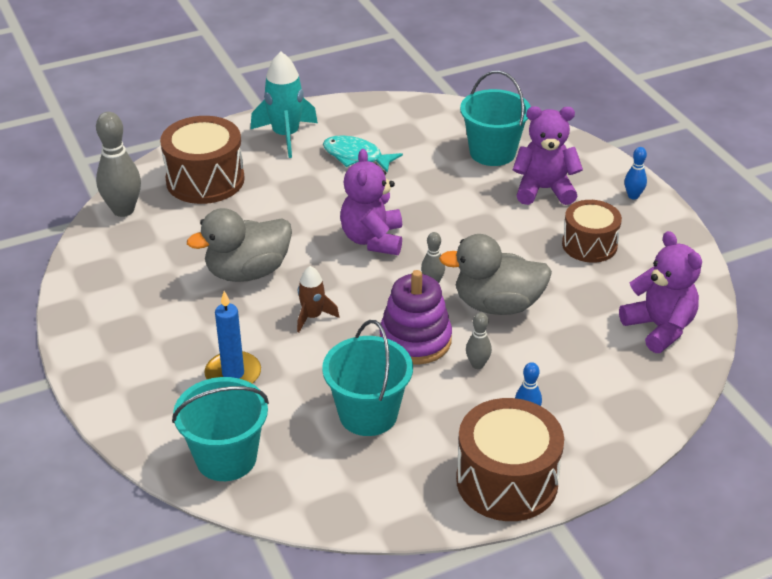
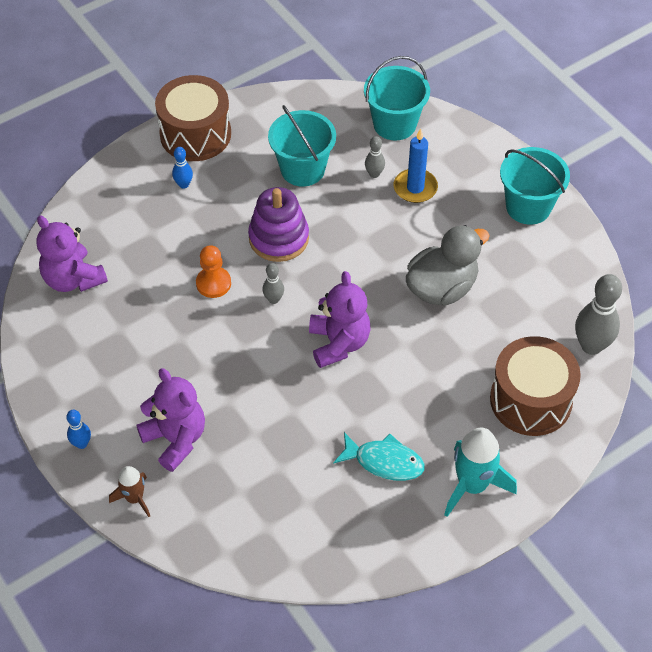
camera: 170 degrees right, 15 degrees up
brown rocket [297,266,339,333] -> brown rocket moved to [109,466,150,517]
grey duck [439,234,552,315] -> orange pawn [196,245,231,298]
turquoise bucket [460,71,531,166] -> turquoise bucket moved to [500,147,570,225]
grey bowling pin [466,312,492,369] -> grey bowling pin moved to [365,136,385,178]
purple teddy bear [513,106,583,205] -> purple teddy bear turned 120 degrees counterclockwise [136,368,205,472]
brown drum [562,200,622,263] -> none

